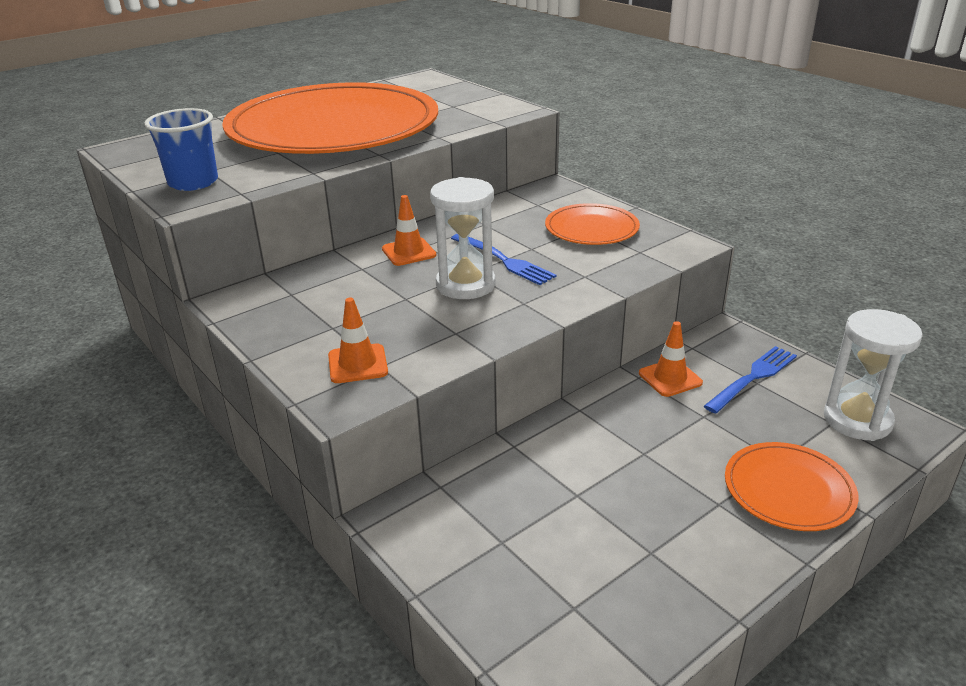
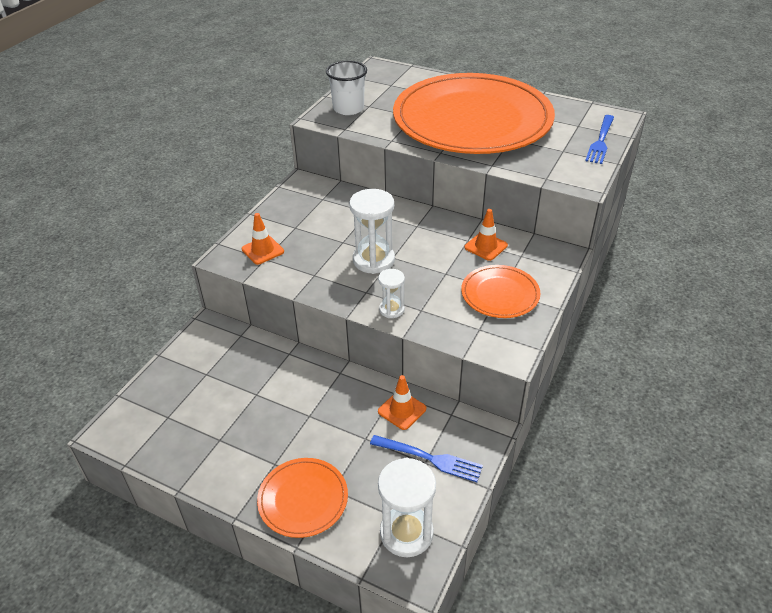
camera: 65 degrees right, 10 degrees up
blue cup [144,108,218,191] -> white cup [326,61,367,115]
orange traffic cone [382,195,436,266] -> orange traffic cone moved to [464,209,508,261]
blue fork [451,234,557,285] -> blue fork moved to [585,115,614,164]
none -> white hourglass [378,269,405,318]

